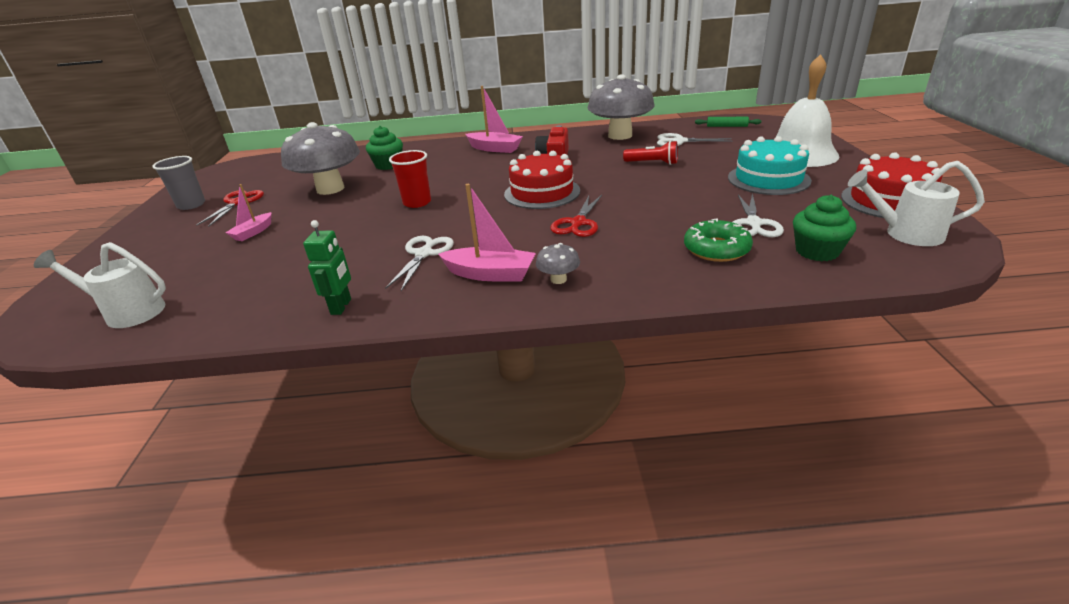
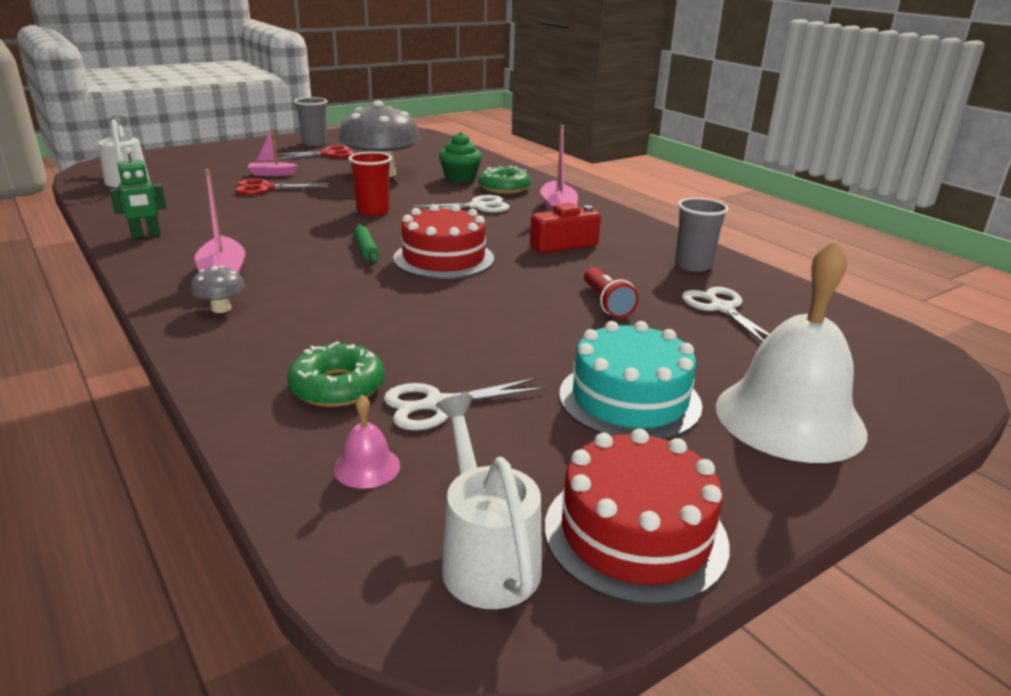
camera: 55 degrees right, 5 degrees down
white scissors [385,236,454,291] -> white scissors moved to [413,195,510,213]
red scissors [550,195,602,237] -> red scissors moved to [235,179,329,195]
grey mushroom [588,74,655,140] -> grey cup [675,198,729,272]
green rolling pin [695,117,761,127] -> green rolling pin moved to [354,224,379,264]
green cupcake [793,195,856,261] -> pink bell [334,395,400,489]
none -> green donut [478,166,531,194]

